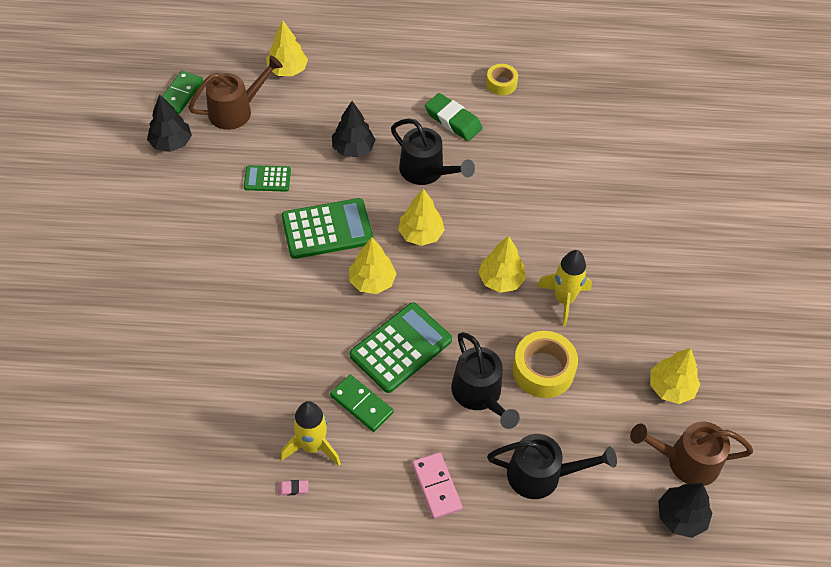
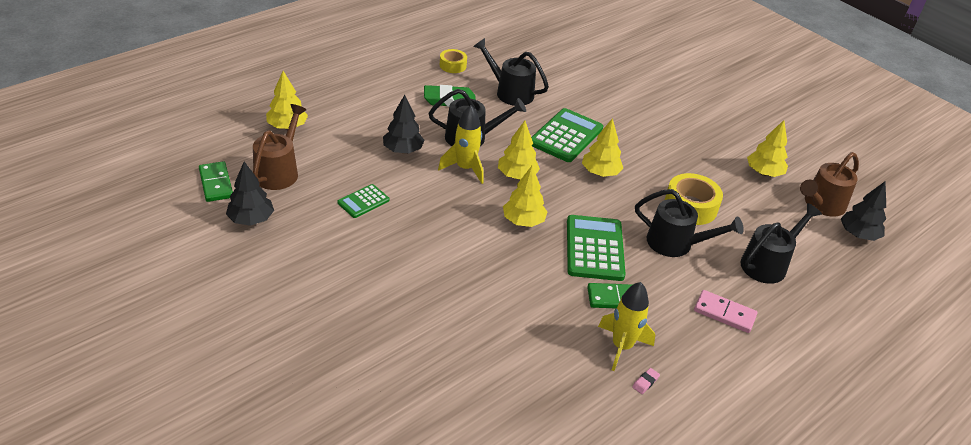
camera: 45 degrees left, 15 degrees down
green calculator [281,198,374,259] -> green calculator moved to [531,108,603,162]
yellow rocket [537,250,592,327] -> yellow rocket moved to [438,105,484,184]
none -> black watering can [473,38,549,106]

